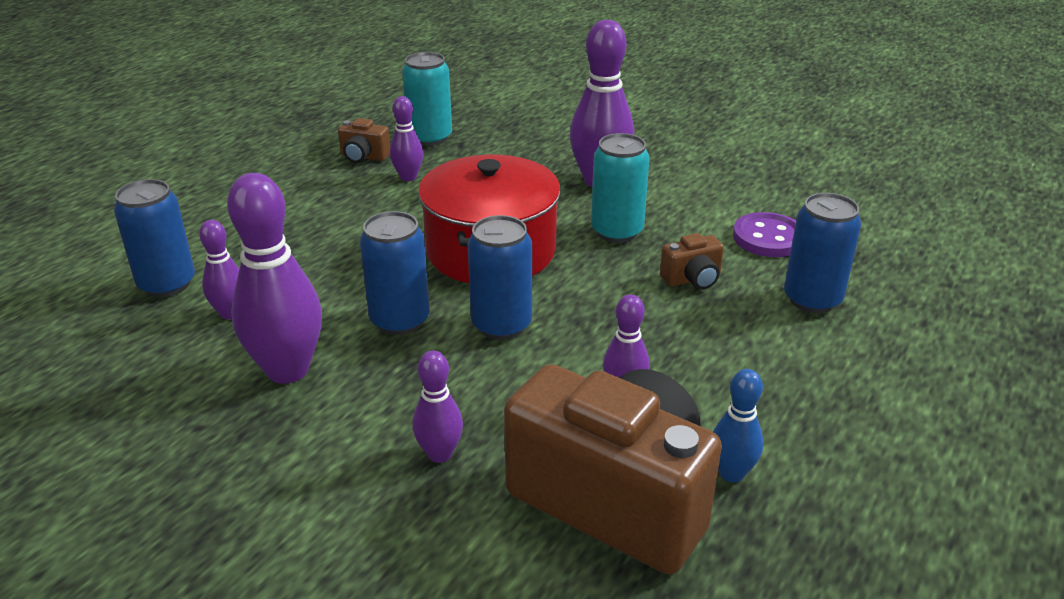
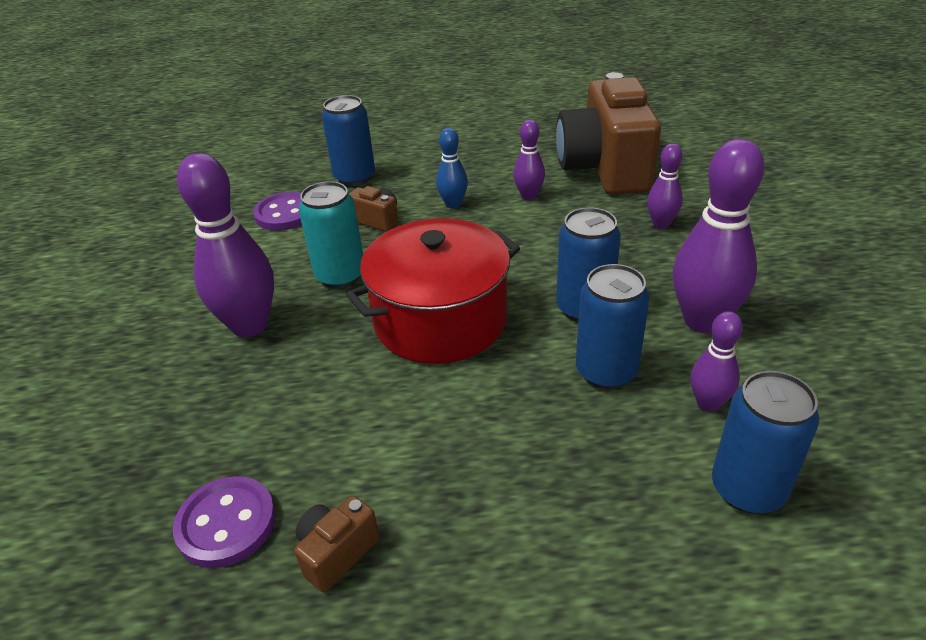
camera: 125 degrees left, 5 degrees up
brown camera [338,118,390,163] -> brown camera turned 120 degrees counterclockwise [294,496,380,592]
purple bowling pin [390,96,423,181] -> none
turquoise can [402,52,452,146] -> purple button [173,476,276,568]
blue can [468,215,532,340] -> blue can moved to [576,264,650,389]
blue bowling pin [713,369,764,482] -> blue bowling pin moved to [436,128,468,208]

